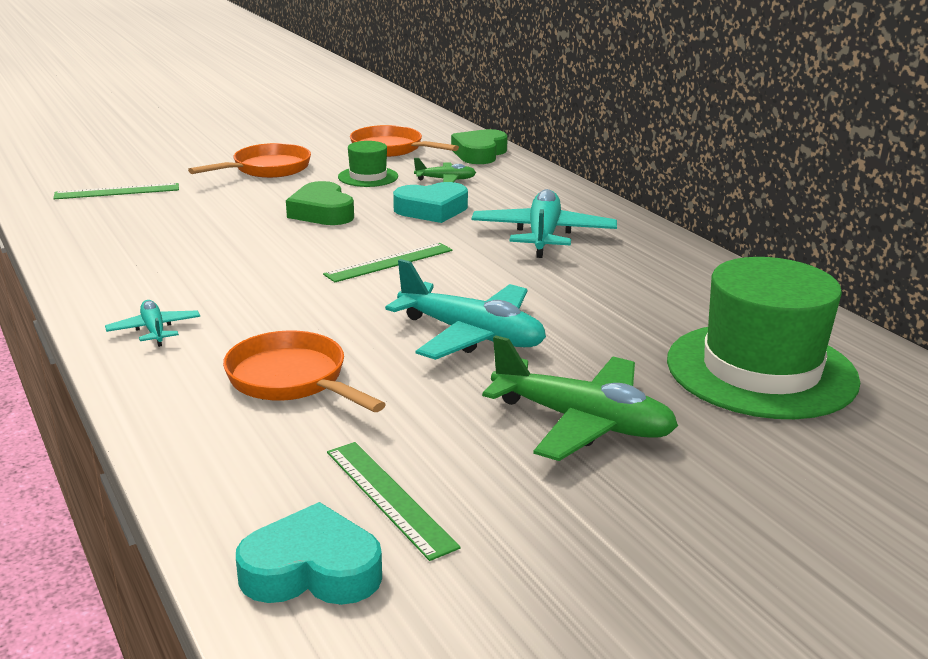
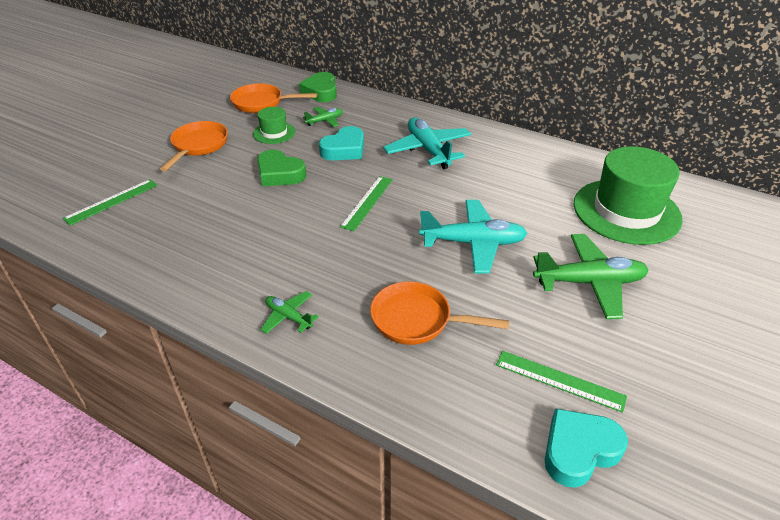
camera: 30 degrees left, 15 degrees up
turquoise plane [105,300,200,347] -> green plane [260,291,319,334]

